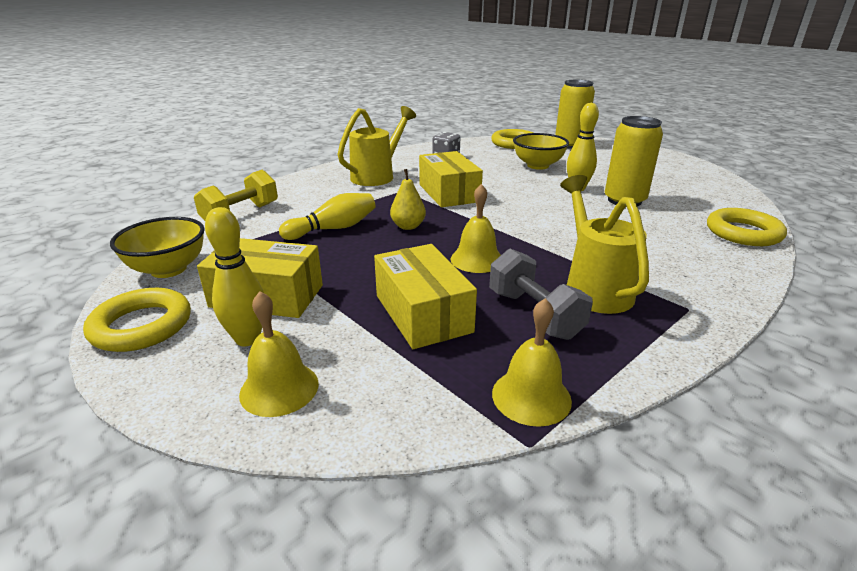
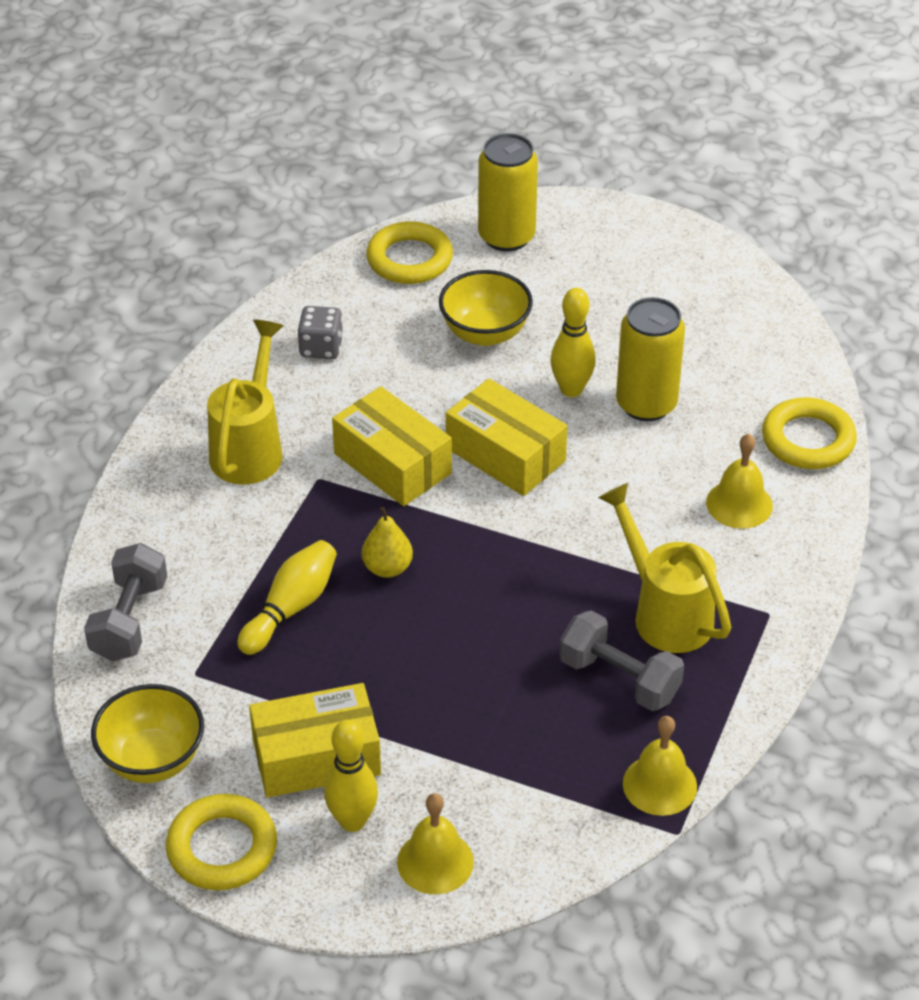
camera: 25 degrees left, 15 degrees up
yellow dumbbell [194,170,278,221] -> grey dumbbell [84,543,167,661]
yellow box [374,244,477,349] -> yellow box moved to [446,378,568,496]
yellow bell [451,184,501,273] -> yellow bell moved to [706,434,773,529]

